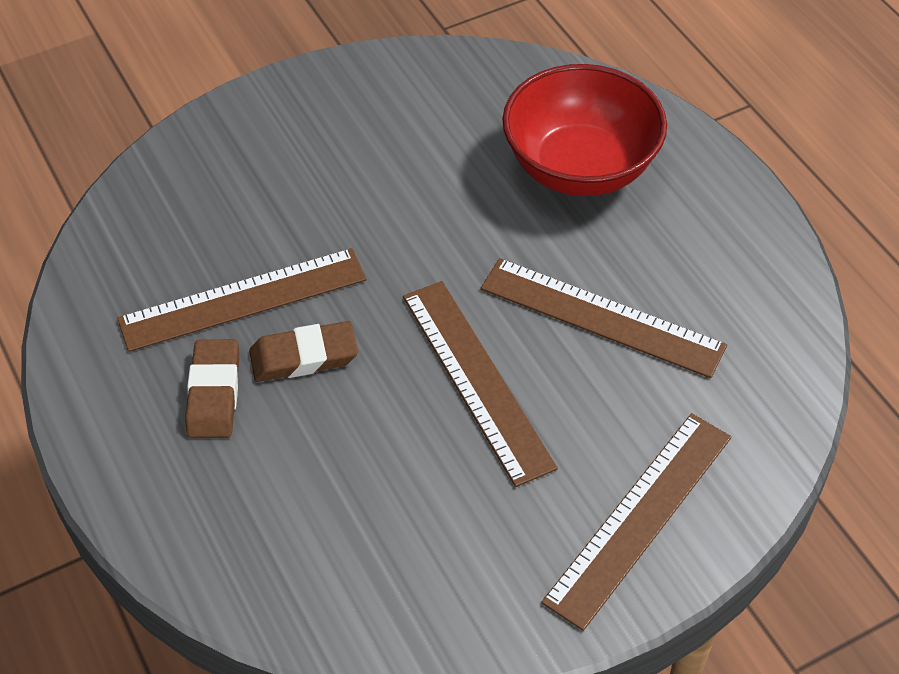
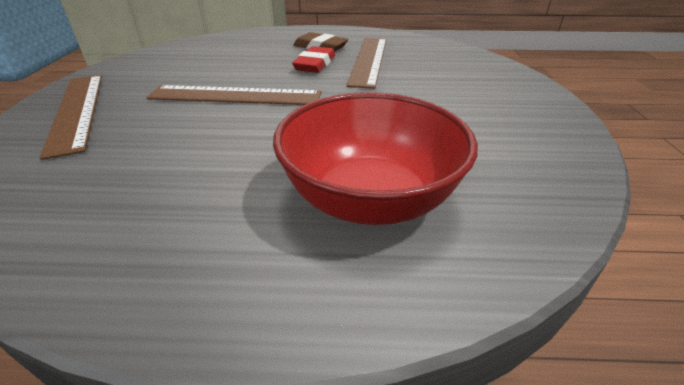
camera: 120 degrees right, 15 degrees down
brown eraser [249,321,358,382] -> red eraser [292,46,336,73]
brown ruler [481,258,727,378] -> none

